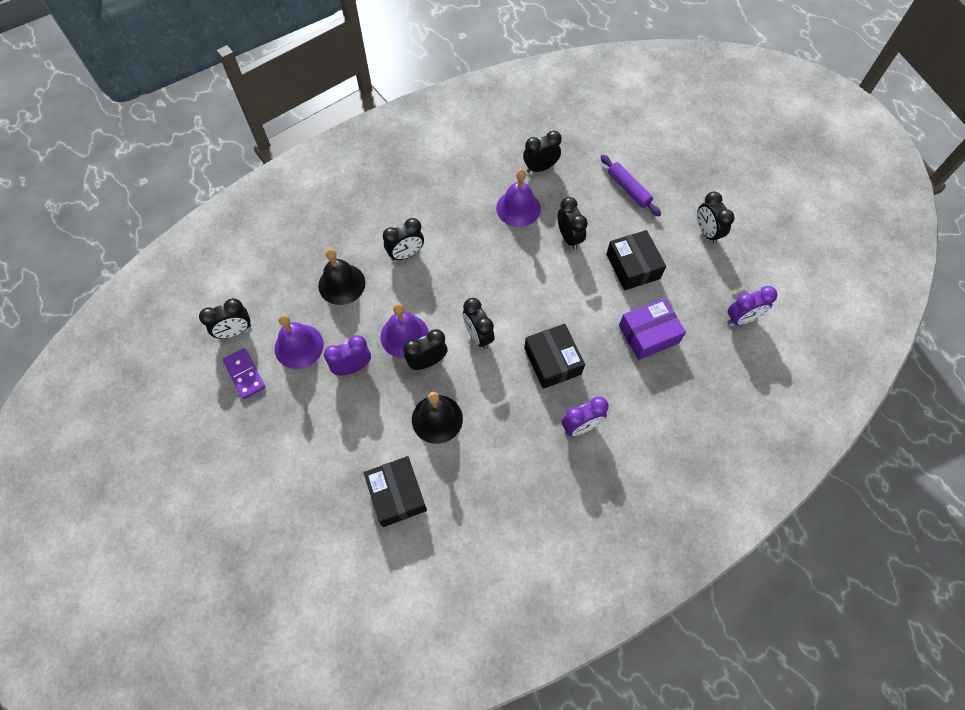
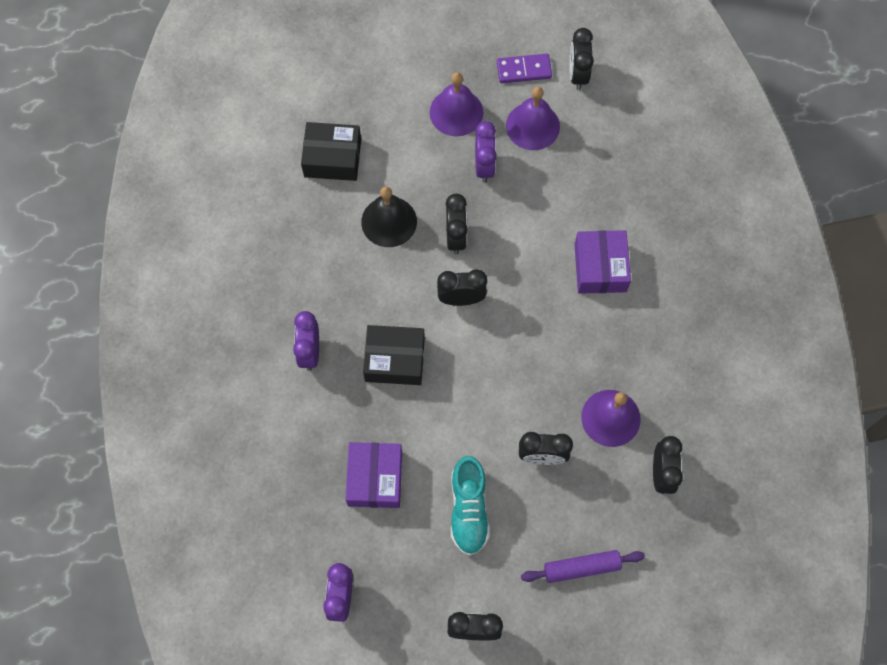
camera: 115 degrees right, 5 degrees up
black bell [318,249,366,305] -> none
purple bell [380,303,429,358] -> purple bell moved to [429,72,483,136]
black clock [383,218,424,261] -> purple box [574,230,631,294]
black box [606,230,666,290] -> turquoise shoe [451,456,490,556]

